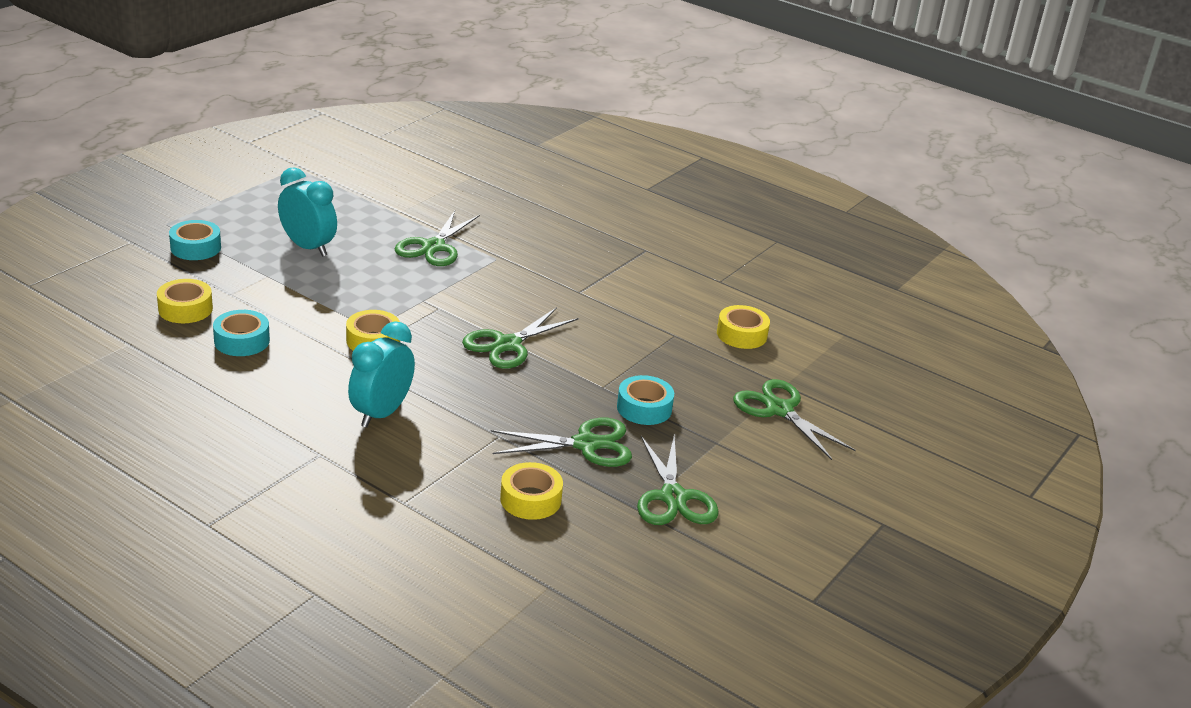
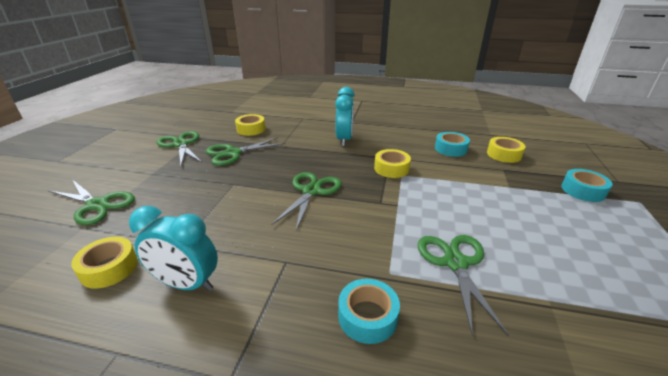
camera: 160 degrees right, 0 degrees up
turquoise clock [278,167,337,257] -> turquoise clock moved to [129,206,218,291]
turquoise tape [617,375,674,425] -> turquoise tape moved to [338,279,400,344]

